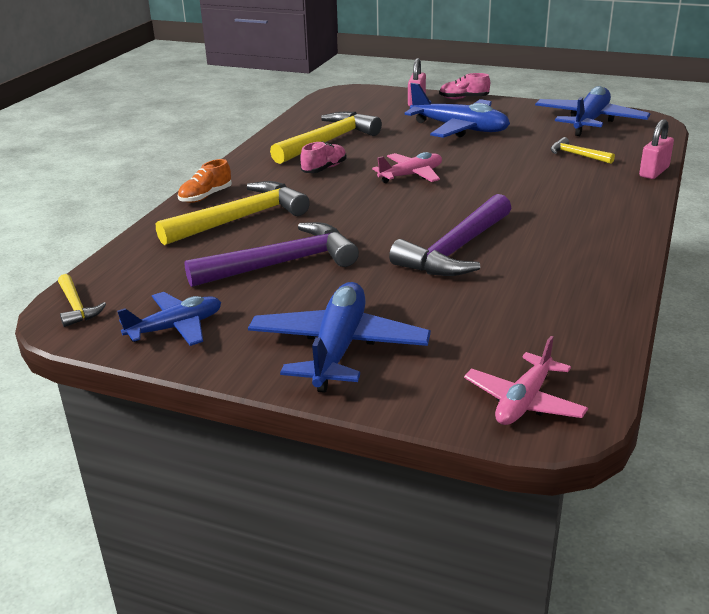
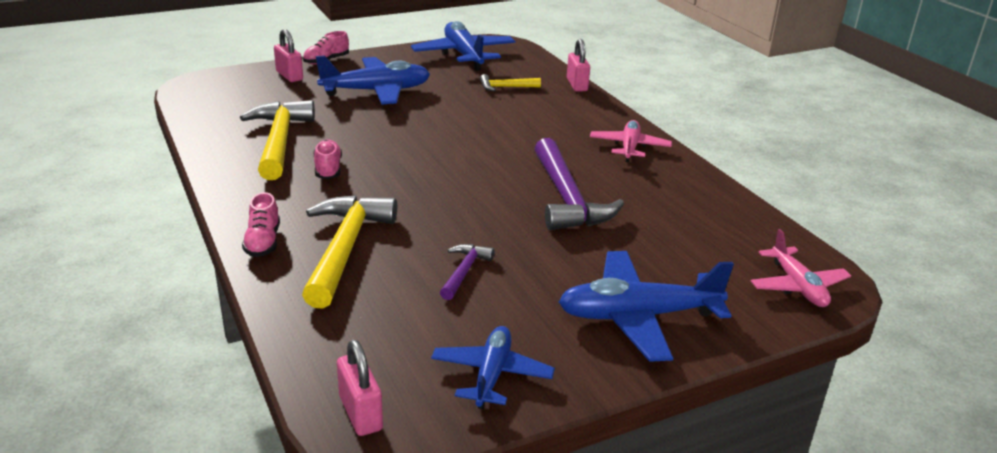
camera: 50 degrees left, 0 degrees up
yellow hammer [58,274,106,327] -> pink padlock [337,340,383,436]
orange shoe [177,159,232,203] -> pink shoe [242,192,280,257]
purple hammer [184,222,359,287] -> purple hammer [440,244,495,300], size x0.49
blue plane [248,282,431,393] -> blue plane turned 60 degrees counterclockwise [559,251,734,362]
pink plane [372,152,442,183] -> pink plane moved to [590,120,672,162]

